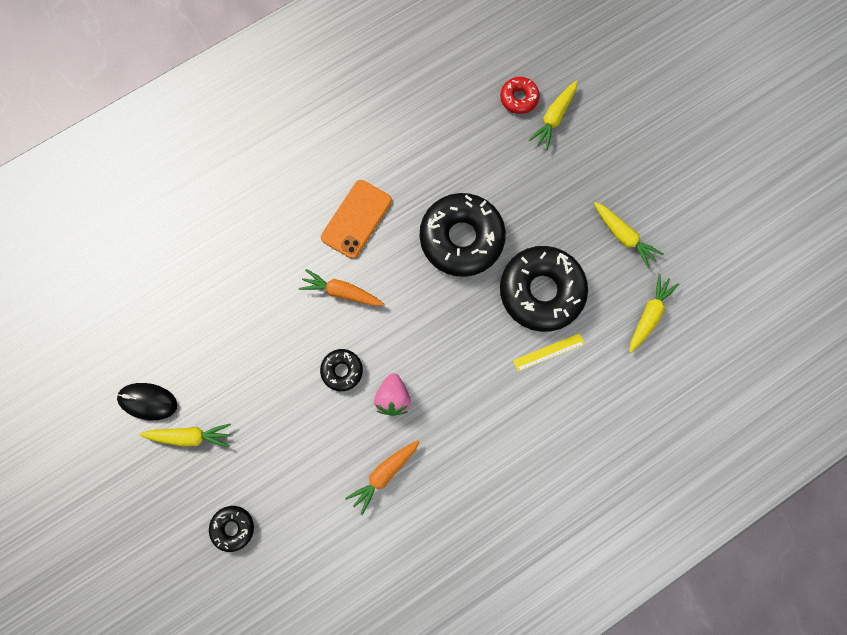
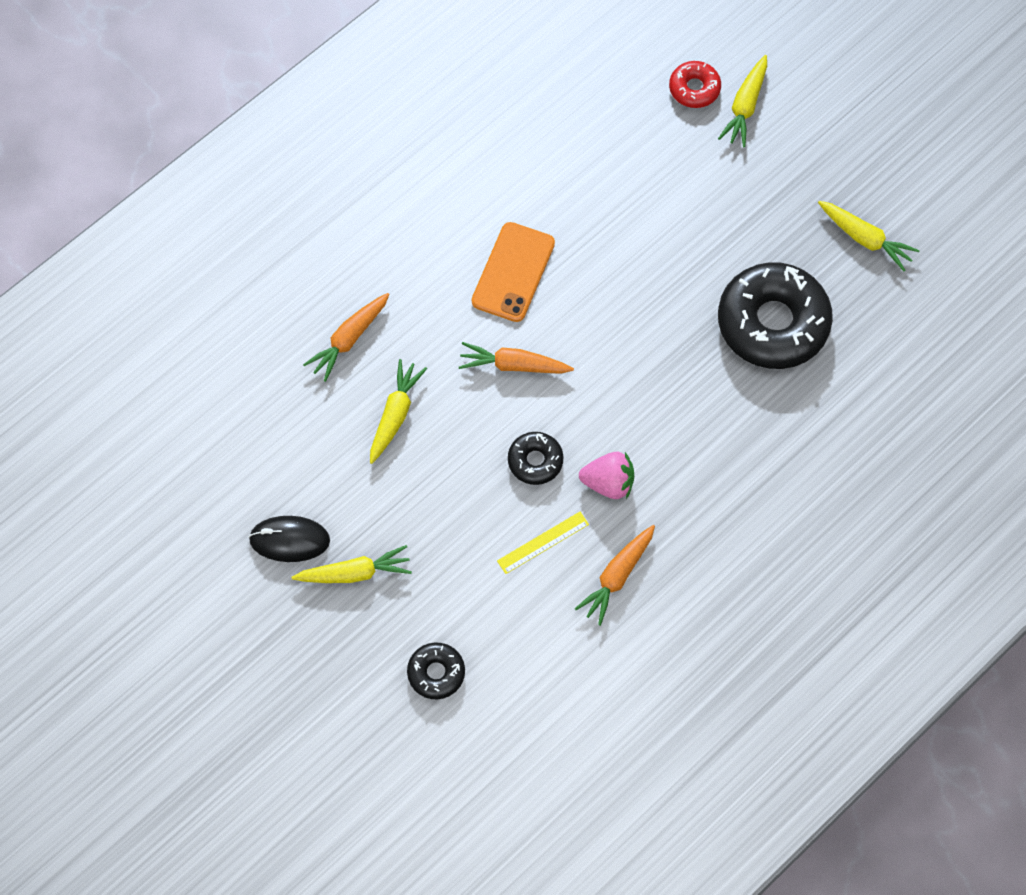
camera: 10 degrees left, 10 degrees down
pink strawberry [374,373,411,416] -> pink strawberry turned 75 degrees counterclockwise [579,452,634,499]
black donut [420,193,506,277] -> none
yellow ruler [513,333,585,371] -> yellow ruler moved to [497,512,589,574]
yellow carrot [629,274,679,353] -> yellow carrot moved to [370,359,427,464]
none -> orange carrot [303,293,390,382]

